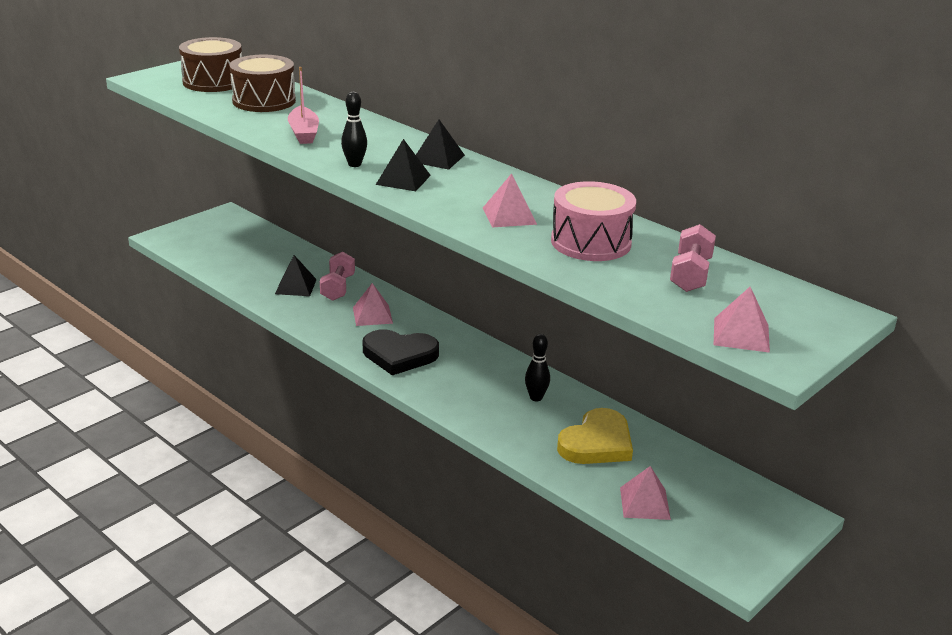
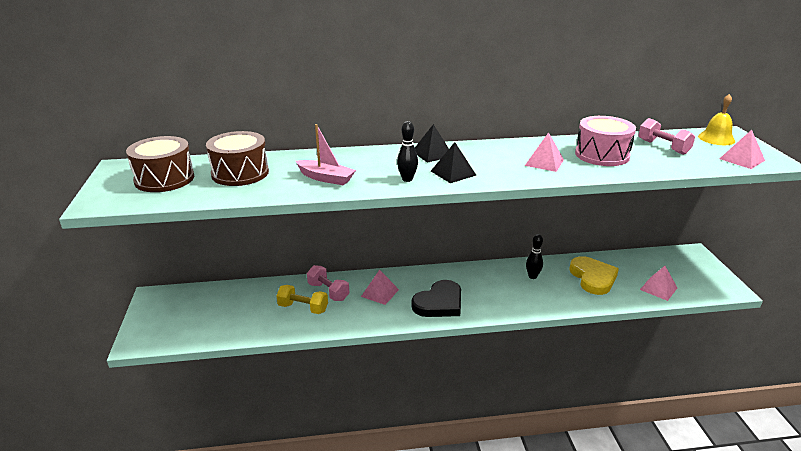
camera: 50 degrees left, 0 degrees up
black pyramid [275,255,317,296] -> yellow dumbbell [276,285,328,314]
none -> yellow bell [698,94,735,145]

